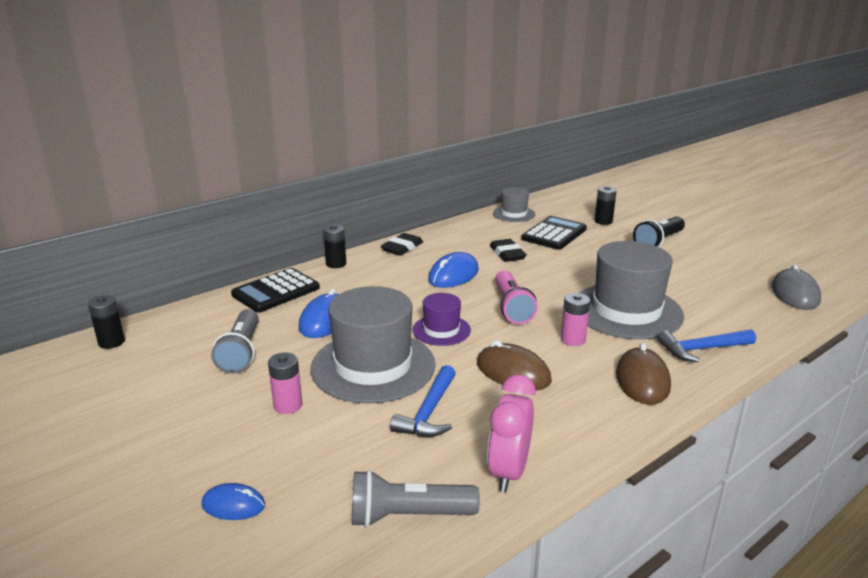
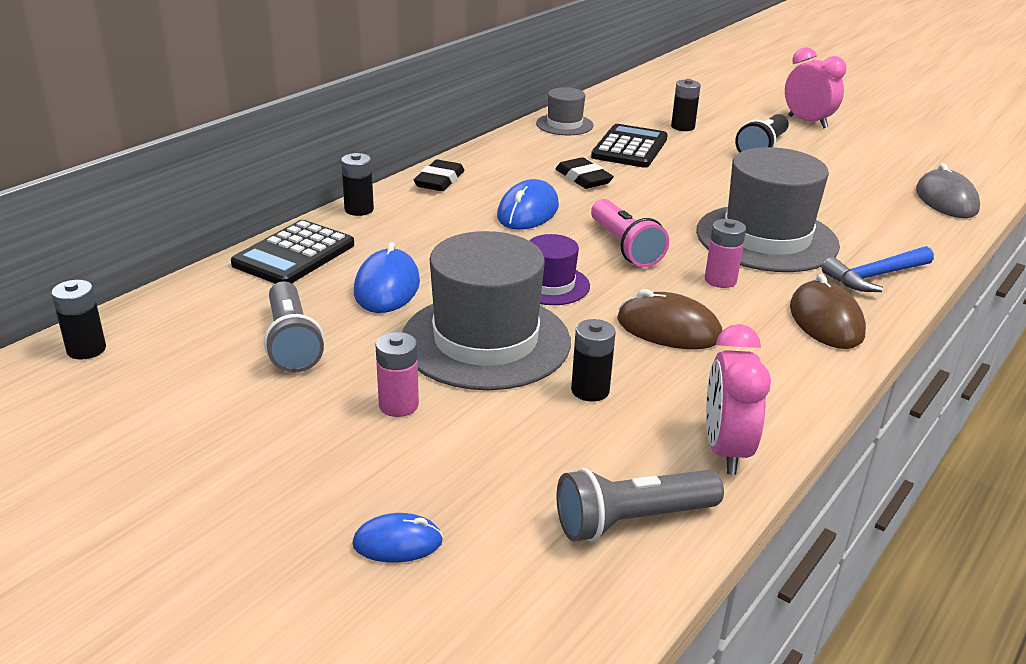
camera: 15 degrees left, 5 degrees up
blue hammer [390,365,456,437] -> black battery [571,319,616,402]
none -> pink clock [785,47,847,129]

